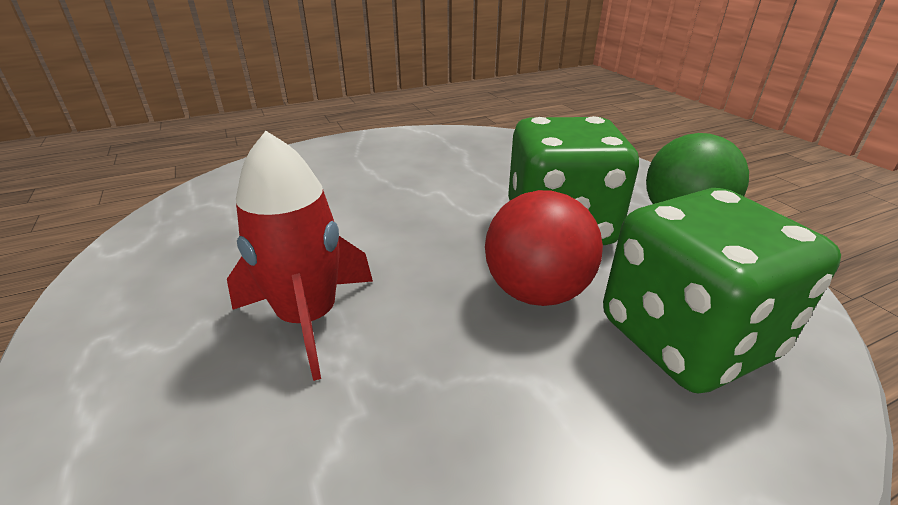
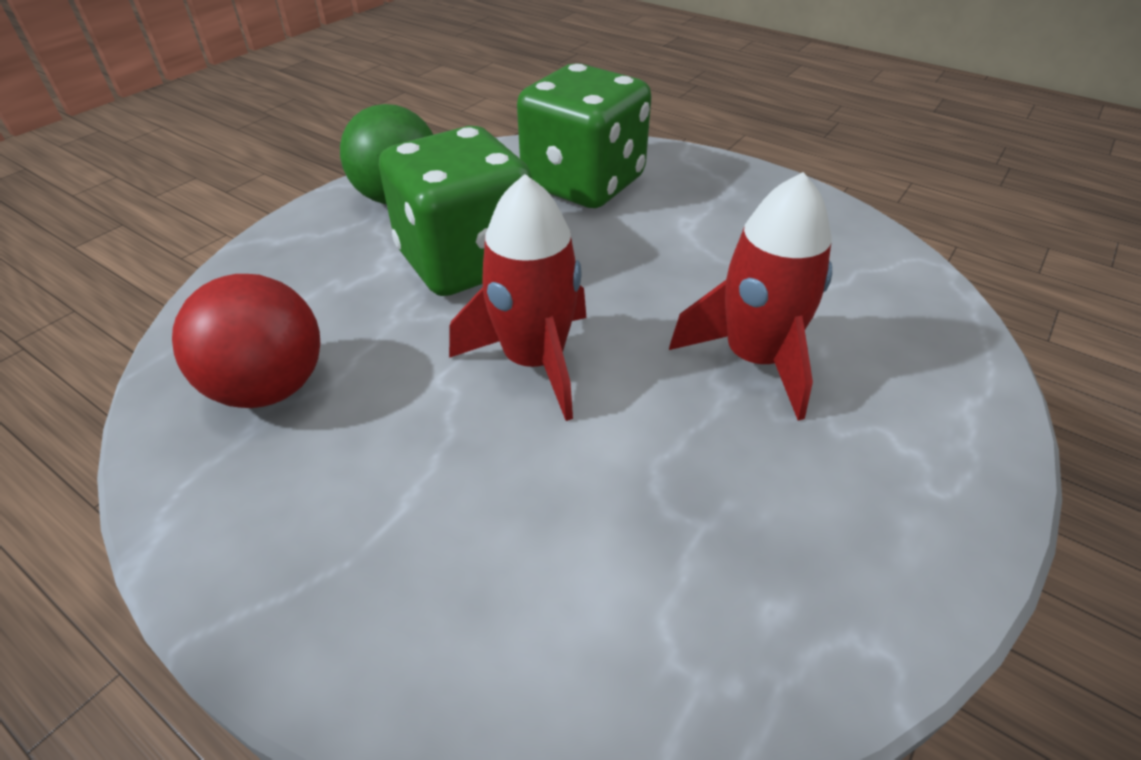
camera: 120 degrees left, 10 degrees up
red ball [485,190,603,306] -> red ball moved to [172,274,320,408]
none -> red rocket [449,174,586,421]

